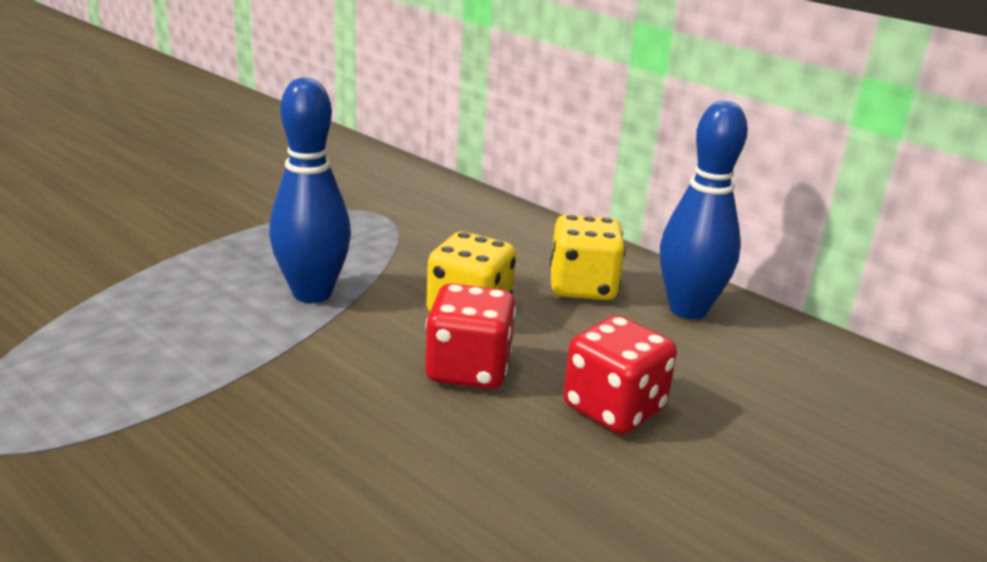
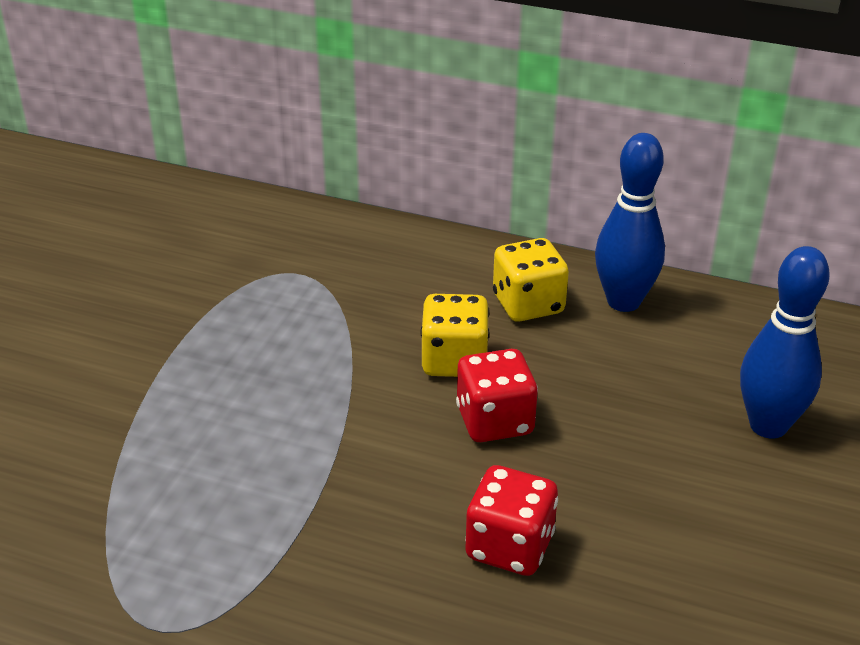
camera: 20 degrees left, 10 degrees up
blue bowling pin [269,78,351,303] -> blue bowling pin moved to [740,246,830,438]
red dice [563,315,677,434] -> red dice moved to [465,465,558,576]

